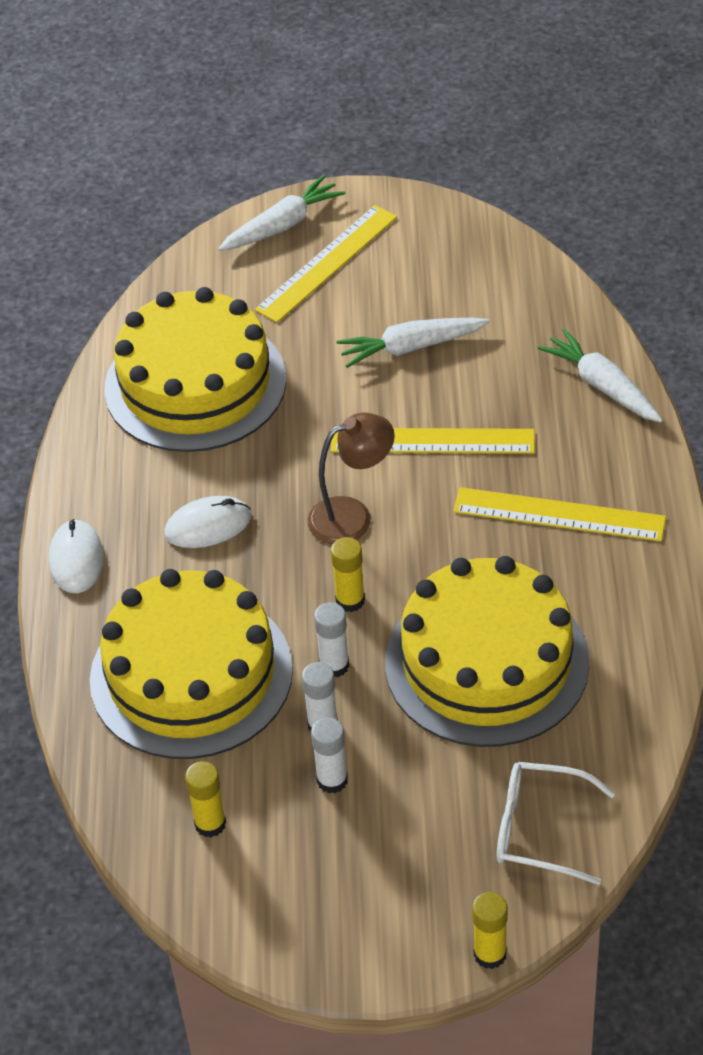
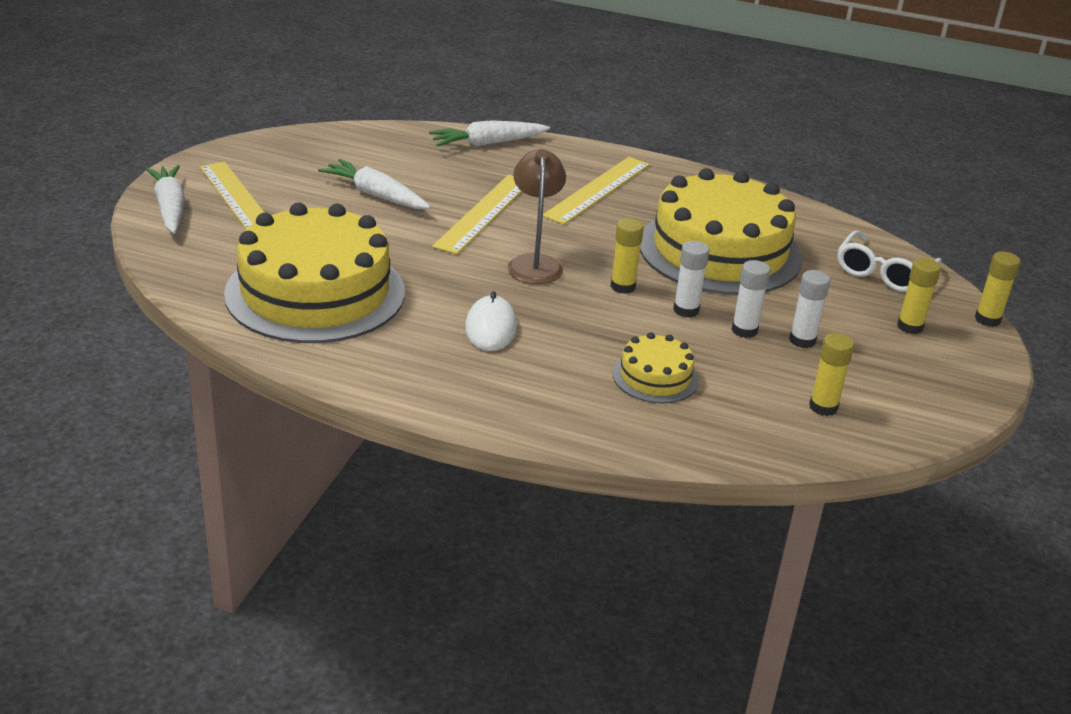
camera: 75 degrees left, 15 degrees down
white mouse [49,519,104,593] -> none
yellow cake [90,569,293,759] -> yellow cake [613,332,699,403], size x0.45
white carrot [336,318,489,368] -> white carrot turned 120 degrees clockwise [318,159,431,209]
none -> yellow glue stick [897,258,941,334]

